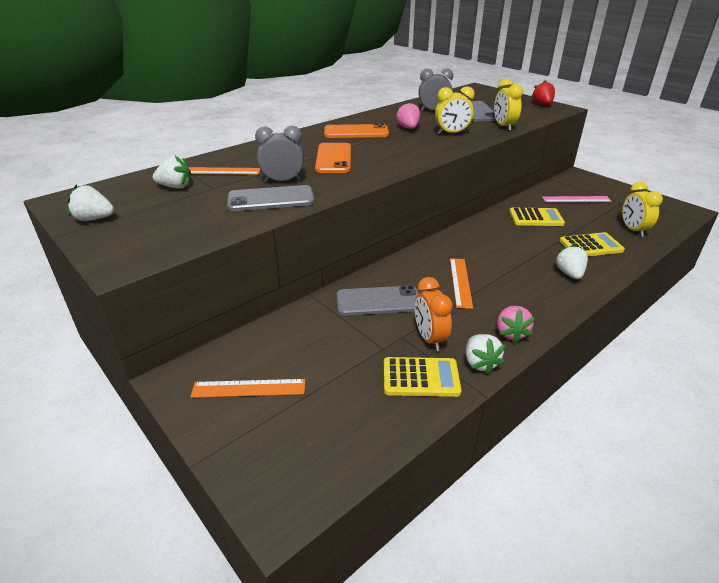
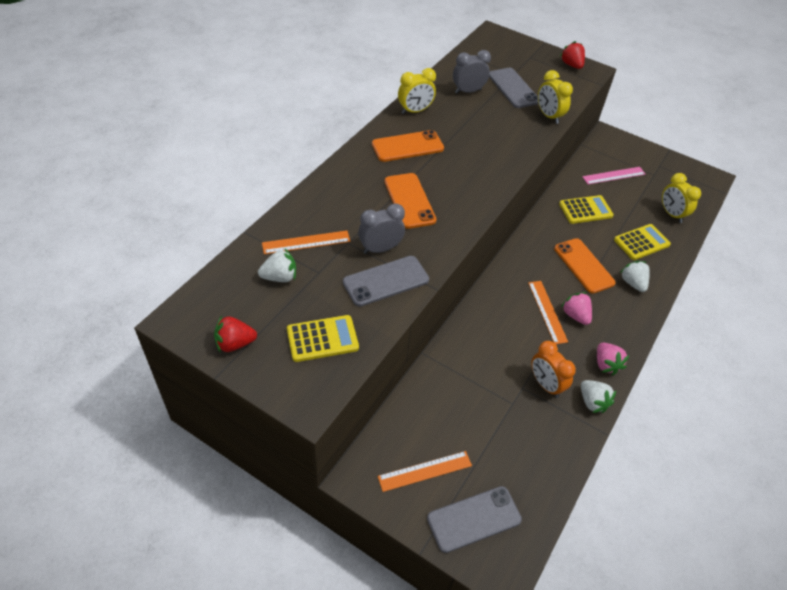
camera: 20 degrees left, 15 degrees up
white strawberry [67,185,114,221] -> red strawberry [214,316,257,352]
grey phone [337,285,418,316] -> grey phone moved to [427,486,522,553]
yellow calculator [384,357,461,397] -> yellow calculator moved to [287,315,359,362]
pink strawberry [396,101,420,129] -> pink strawberry moved to [561,292,592,325]
yellow clock [435,87,475,134] -> yellow clock moved to [398,68,436,114]
none -> orange phone [554,238,616,294]

